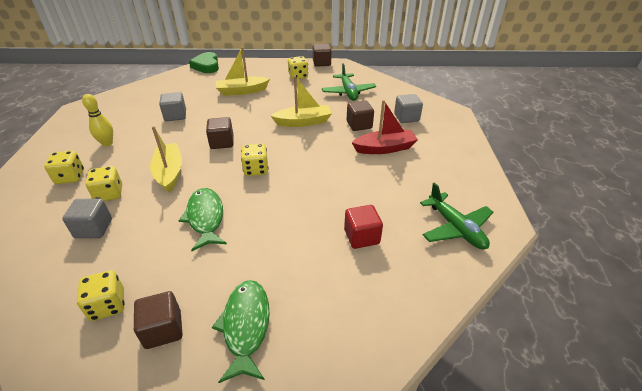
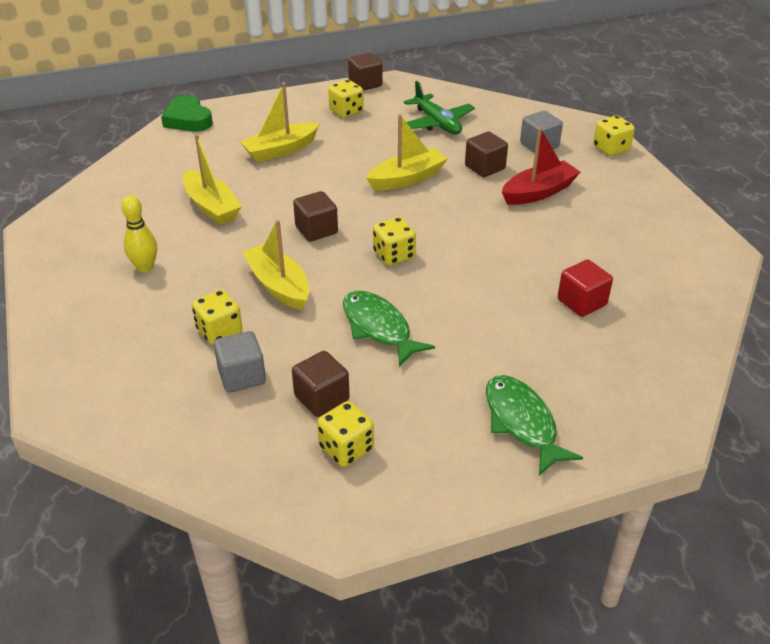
camera: 20 degrees left, 0 degrees up
yellow dice [44,151,84,184] -> yellow dice moved to [593,115,635,156]
brown cube [134,291,182,349] -> brown cube moved to [292,351,349,417]
grey cube [159,92,186,121] -> yellow boat [183,134,242,225]
green plane [420,182,494,250] -> none

